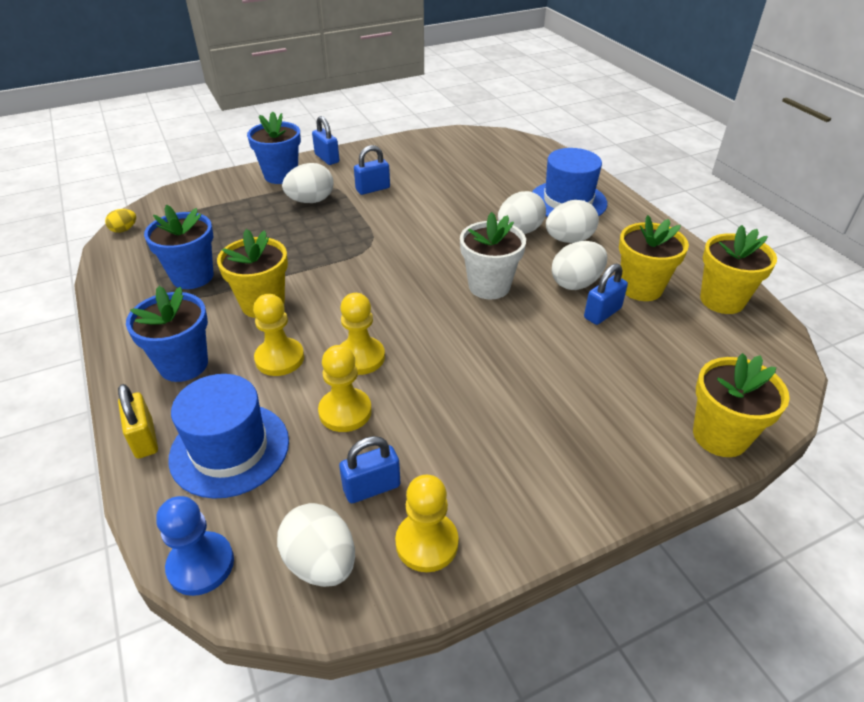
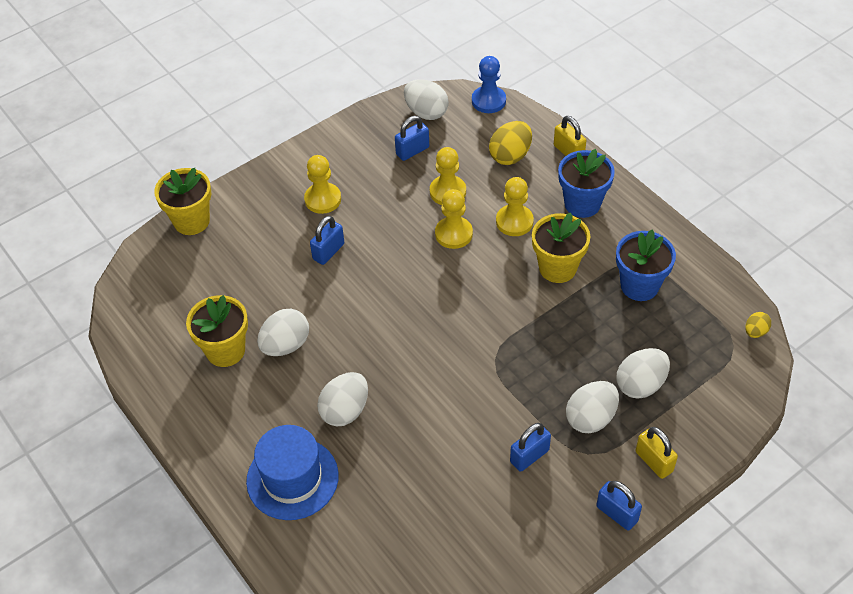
camera: 170 degrees right, 10 degrees up
blue hat [168,374,289,499] -> yellow egg [489,121,532,165]
blue flower pot [247,111,301,184] -> yellow padlock [636,427,678,479]
yellow pawn [395,475,459,572] -> yellow pawn moved to [304,155,341,214]
white flower pot [460,212,526,299] -> none
white egg [546,200,599,243] -> white egg moved to [617,348,670,399]
blue padlock [584,263,628,325] -> blue padlock moved to [310,216,344,265]
yellow flower pot [700,225,777,314] -> none

